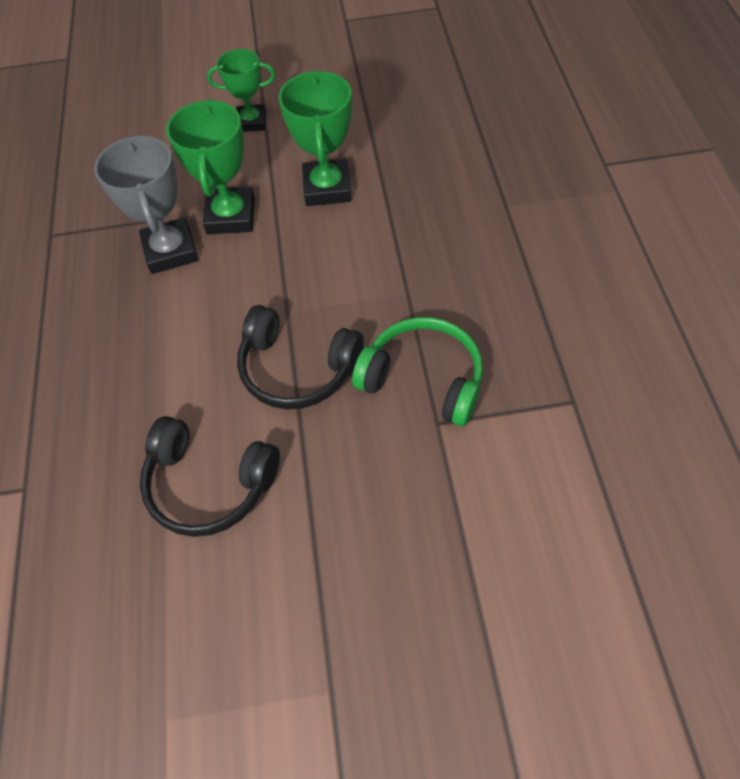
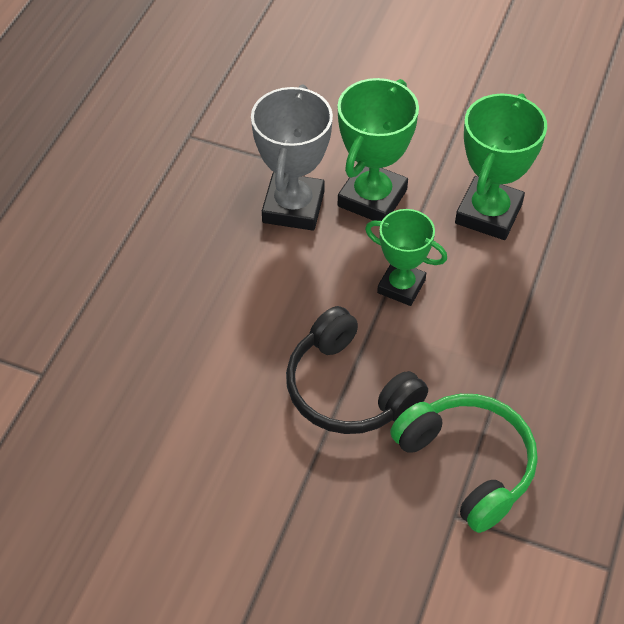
camera: 25 degrees right, 5 degrees down
black headphones [140,416,280,537] -> none
green trophy [207,49,275,132] -> green trophy moved to [365,209,447,306]

